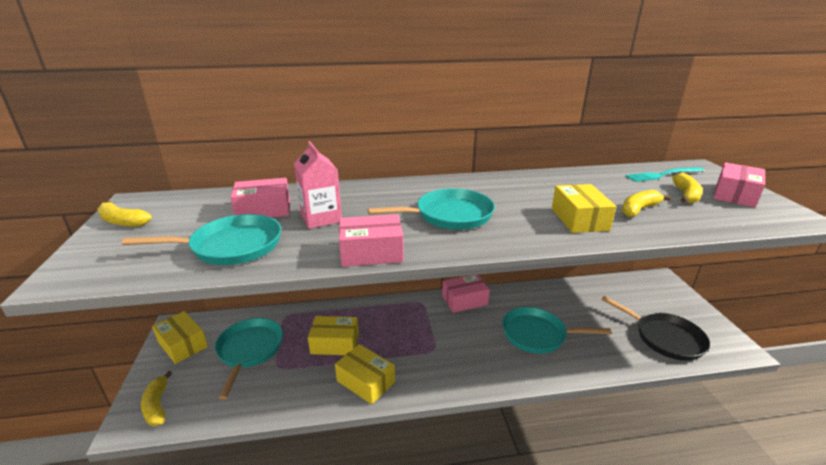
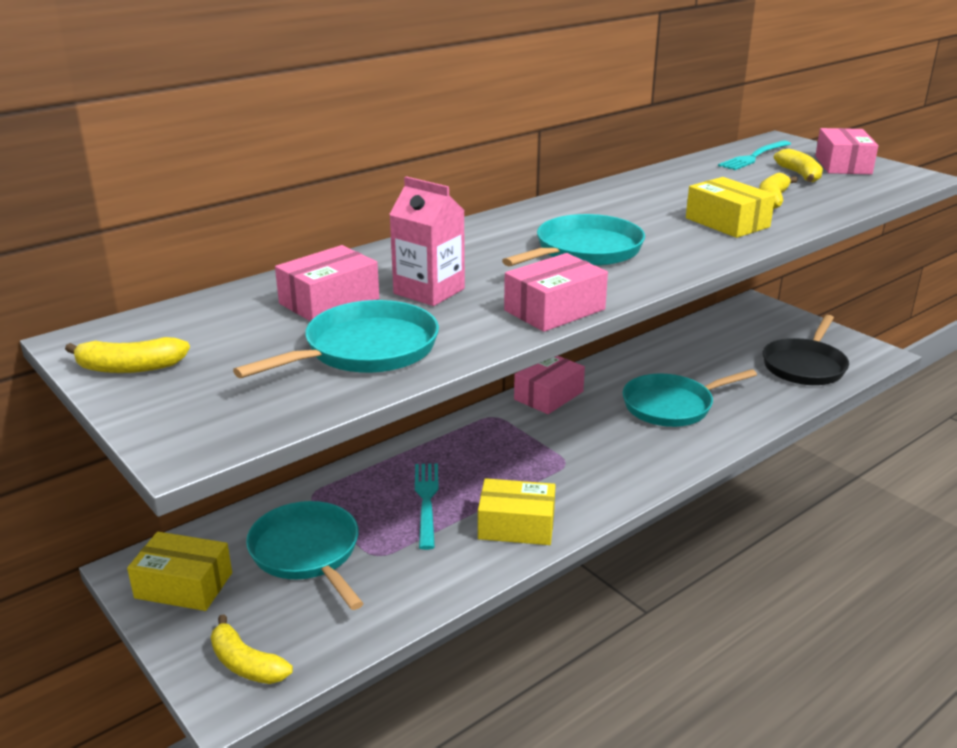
camera: 30 degrees left, 0 degrees up
yellow box [308,316,359,355] -> turquoise fork [415,463,439,550]
black pan [601,296,710,361] -> black pan turned 105 degrees clockwise [763,315,849,385]

